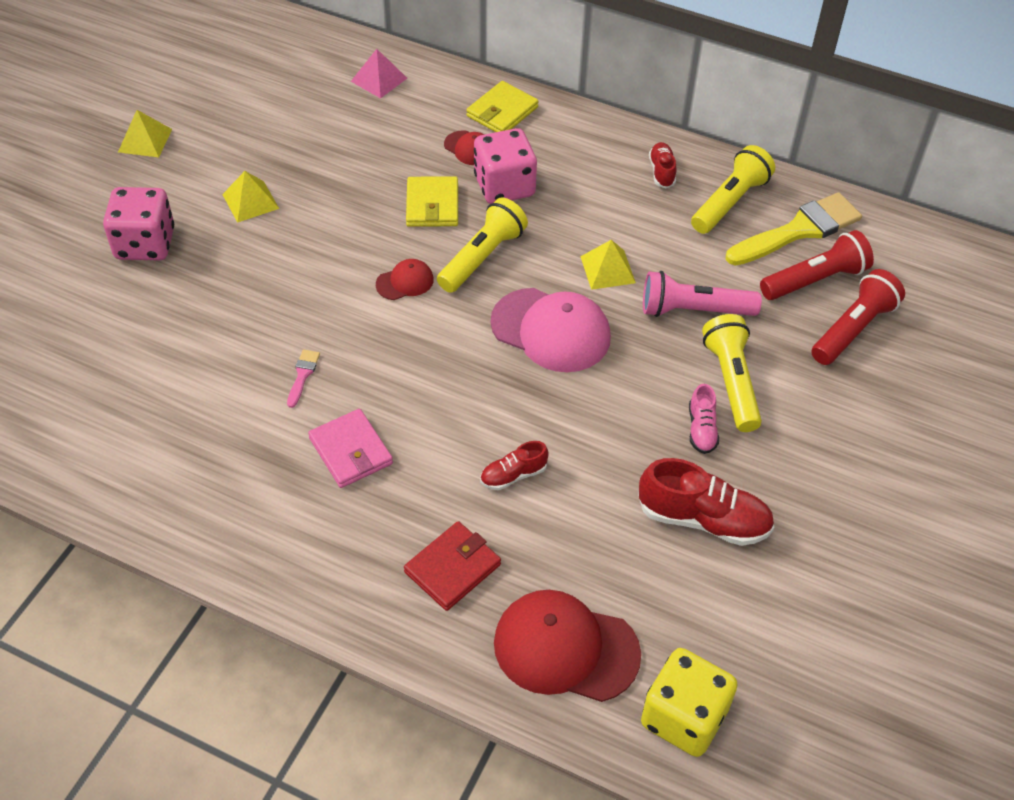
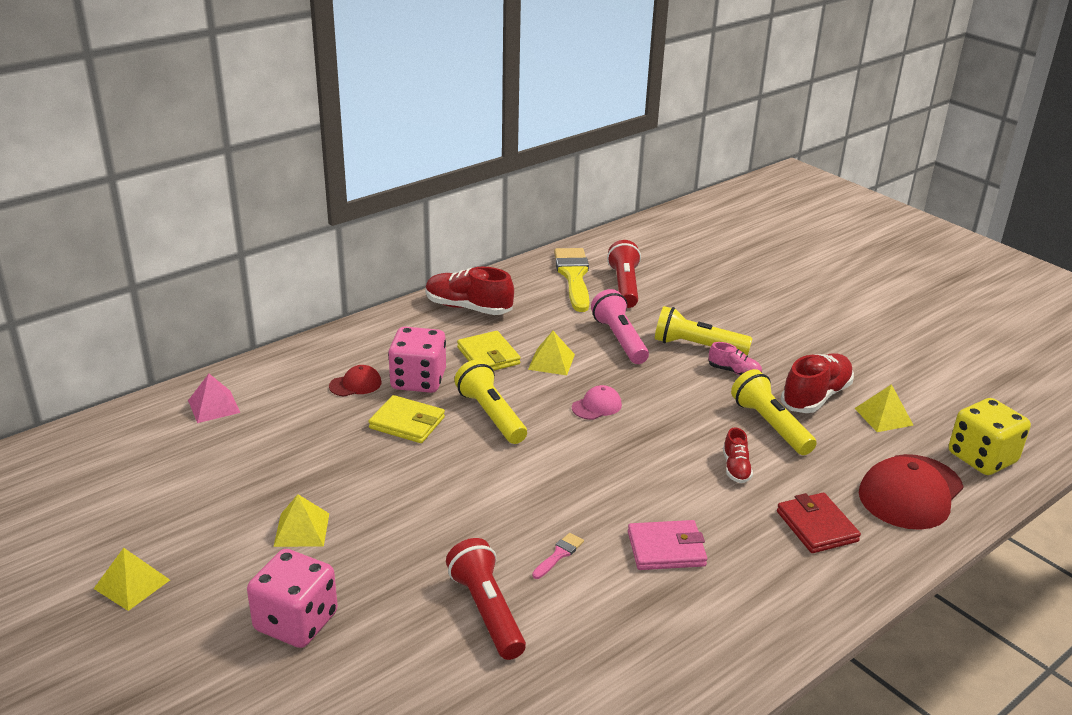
camera: 65 degrees left, 20 degrees down
pink brush [287,349,320,408] -> pink brush turned 90 degrees clockwise [532,533,584,579]
red cap [376,259,434,300] -> none
yellow wallet [466,81,539,132] -> yellow wallet moved to [457,331,521,371]
pink cap [490,288,611,372] -> pink cap [572,385,622,420], size x0.49
pink flashlight [643,271,762,317] -> pink flashlight turned 135 degrees clockwise [591,289,649,364]
red shoe [649,142,676,188] -> red shoe [425,267,514,315], size x1.85
yellow flashlight [691,145,775,234] -> yellow flashlight moved to [731,369,817,455]
red flashlight [811,269,905,365] -> red flashlight moved to [446,538,526,660]
none -> yellow pyramid [854,384,914,432]

